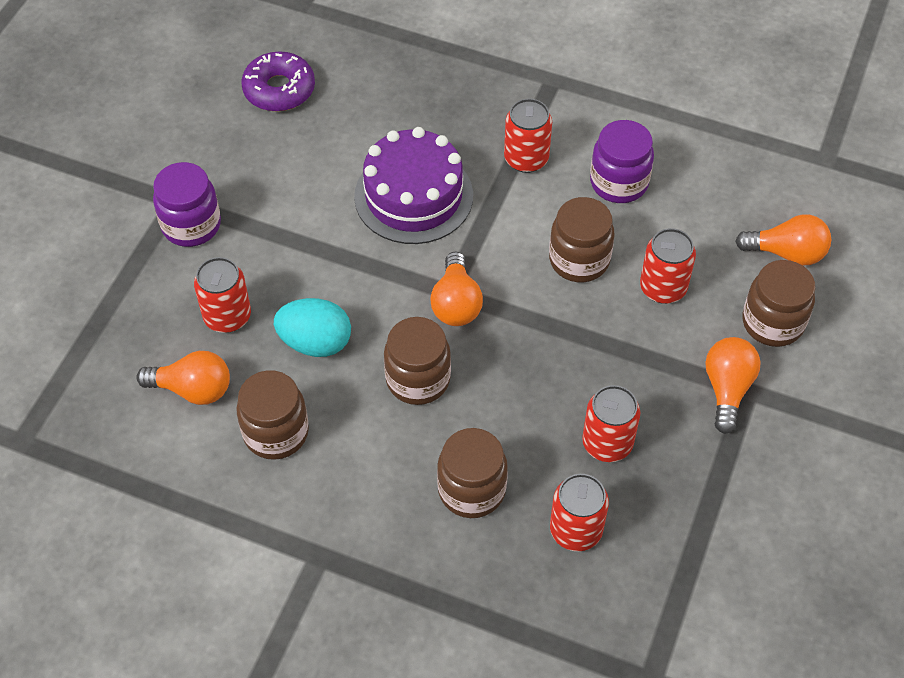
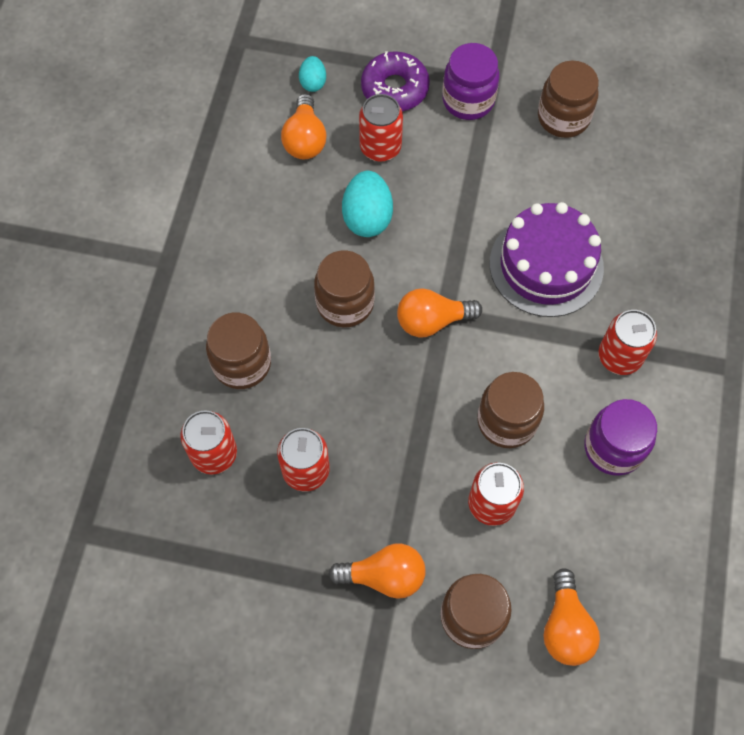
camera: 80 degrees right, 10 degrees up
brown jar [236,370,309,460] -> brown jar moved to [538,61,599,138]
purple donut [241,51,315,111] -> purple donut moved to [361,51,430,111]
none -> turquoise egg [299,56,326,92]

